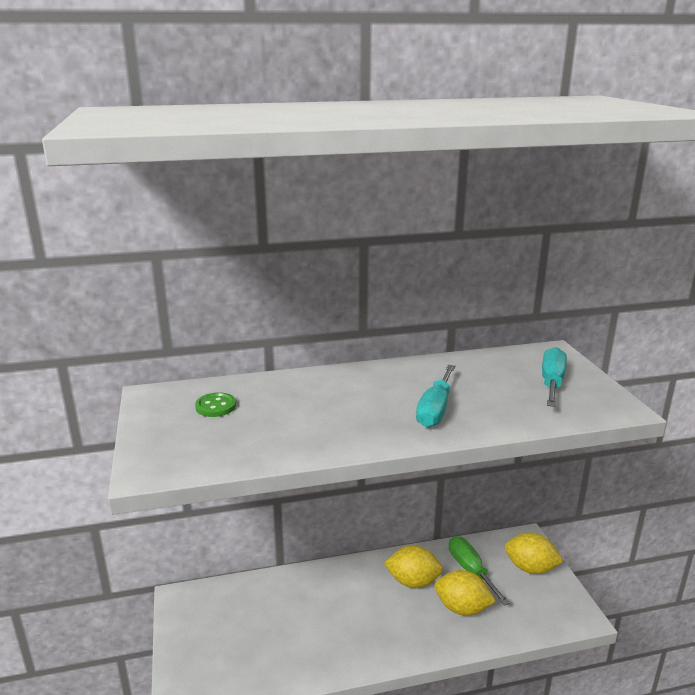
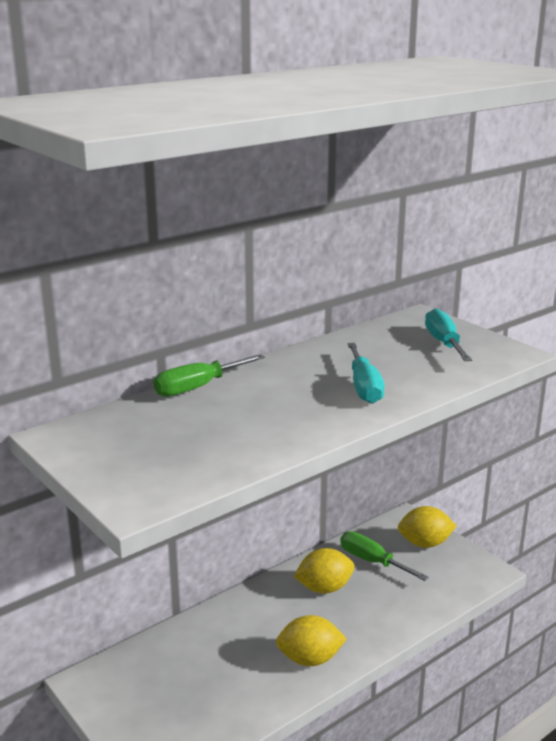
camera: 25 degrees left, 0 degrees up
green button [195,392,236,417] -> none
yellow lemon [434,570,496,616] -> yellow lemon moved to [276,615,347,666]
none -> green screwdriver [153,354,265,397]

